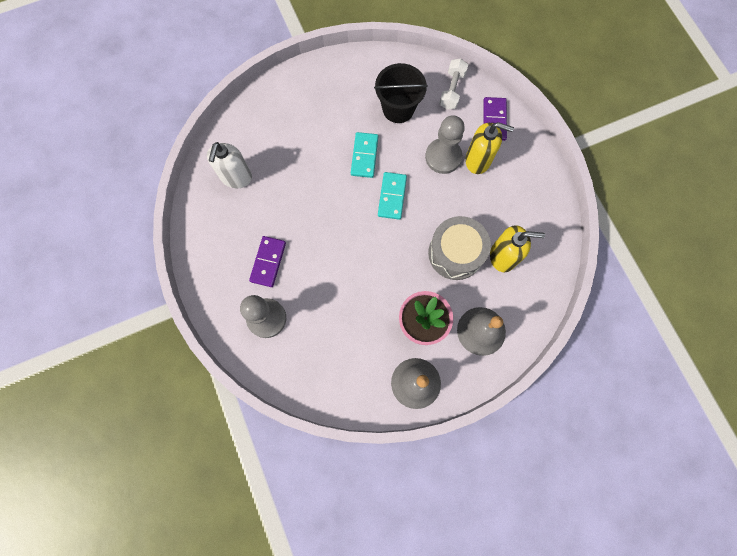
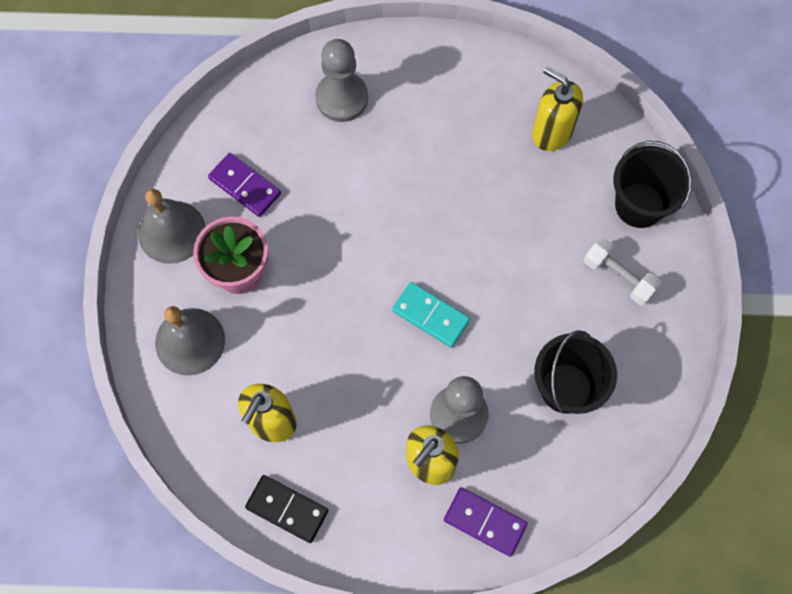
camera: 115 degrees right, 5 degrees down
white soap dispenser [207,142,252,188] -> yellow soap dispenser [532,67,583,151]
purple domino [249,236,286,287] -> purple domino moved to [208,153,281,217]
turquoise domino [351,132,378,178] -> none
grey drum [428,216,491,280] -> none
white dumbbell [439,59,468,109] -> white dumbbell moved to [584,237,661,305]
none -> black domino [245,475,329,543]
none -> black bucket [613,141,692,228]

